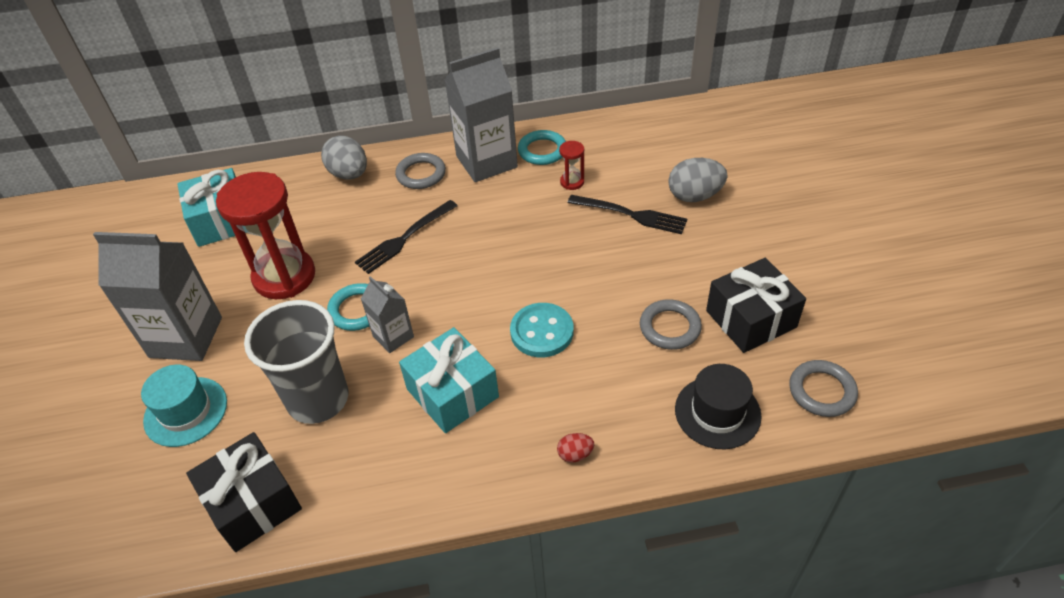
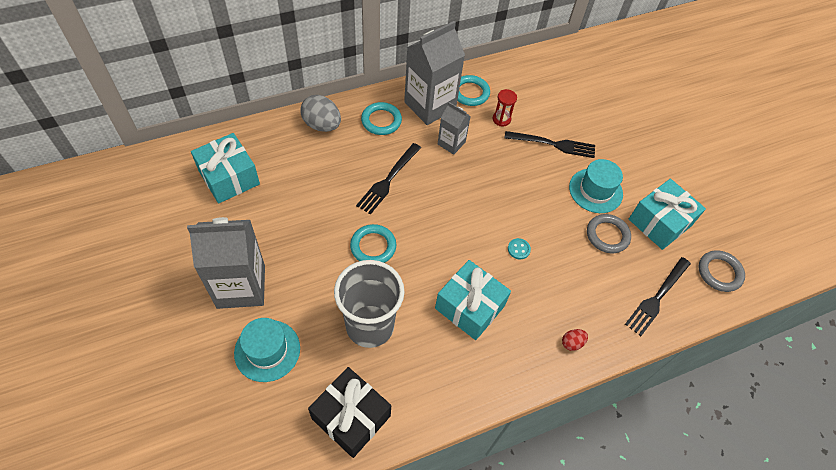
camera: 20 degrees left, 10 degrees up
red hourglass [216,172,315,299] -> none
grey carton [361,276,414,353] -> grey carton moved to [438,102,471,155]
grey ring [395,153,446,189] -> turquoise ring [361,102,402,135]
turquoise button [510,303,573,357] -> turquoise button [508,238,531,260], size x0.48
grey egg [668,158,727,202] -> none
black hat [675,364,762,449] -> black fork [625,257,691,336]
black gift [706,258,806,353] -> turquoise gift [629,179,706,250]
none -> turquoise hat [569,159,623,213]

